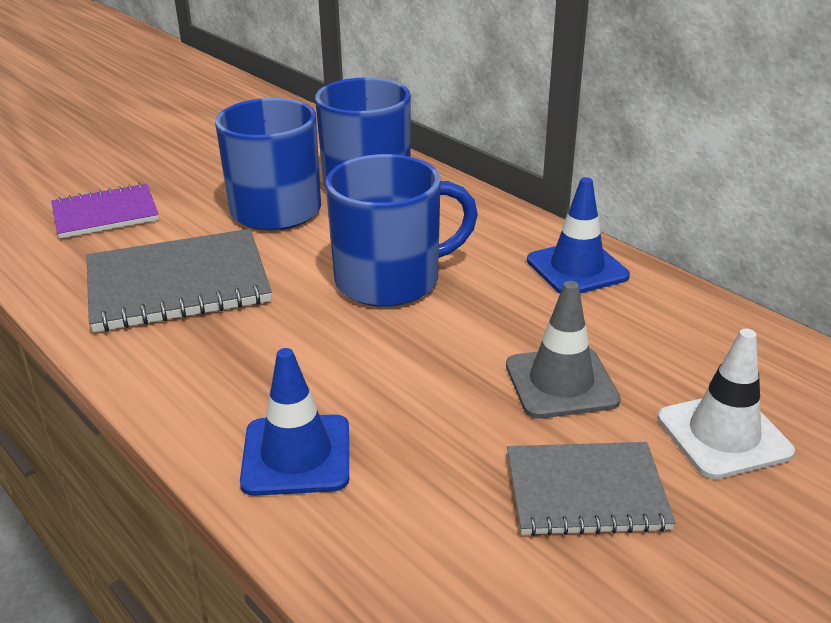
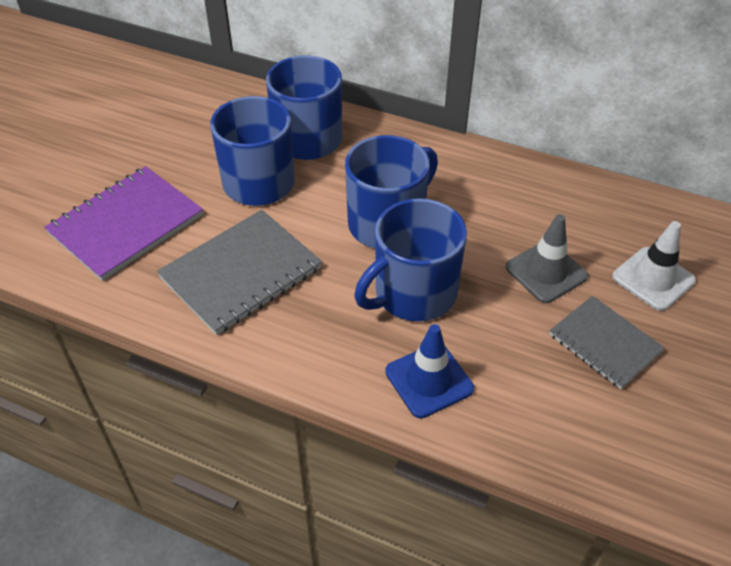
camera: 25 degrees left, 15 degrees up
purple notebook [51,183,159,239] -> purple notebook [44,166,203,281], size x1.56
grey notebook [507,442,676,536] -> grey notebook turned 75 degrees clockwise [549,296,665,389]
blue traffic cone [527,177,630,294] -> none
none -> blue mug [354,198,467,321]

